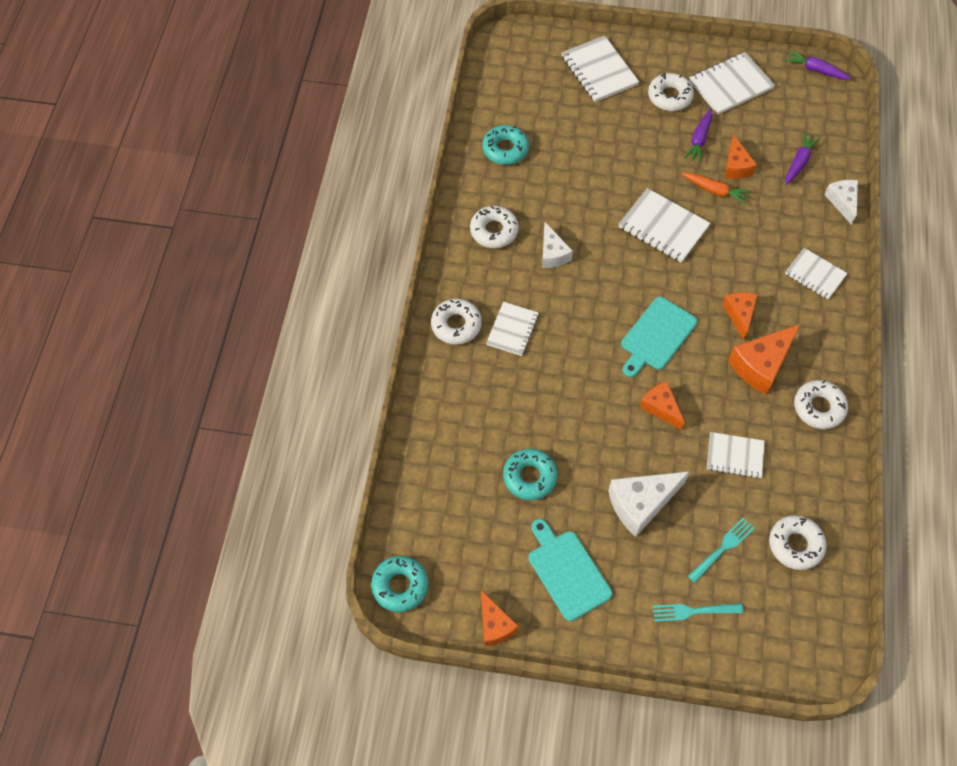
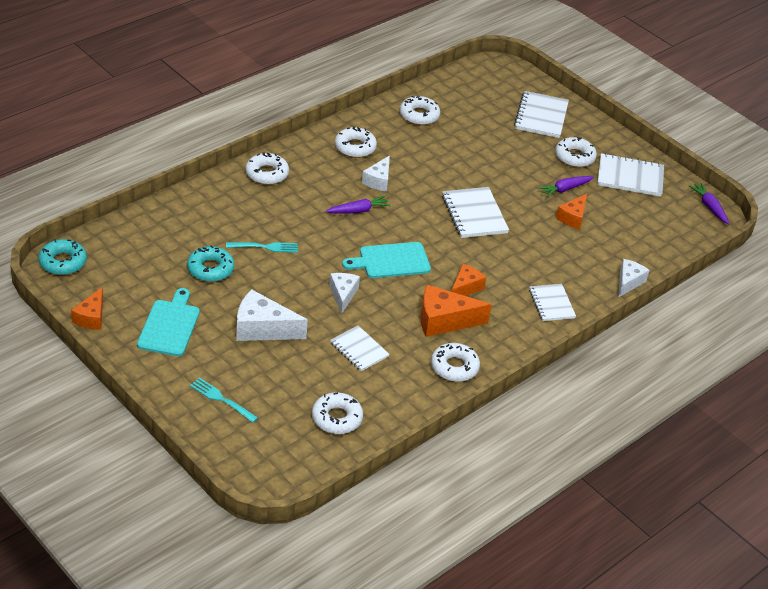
camera: 35 degrees right, 20 degrees down
turquoise donut [482,125,529,165] -> white donut [400,96,440,125]
white notebook [486,302,539,356] -> none
orange cheese [640,381,685,430] -> white cheese [329,273,360,314]
orange carrot [681,173,751,205] -> none
turquoise fork [688,517,755,583] -> turquoise fork moved to [226,242,298,253]
purple carrot [786,132,821,185] -> purple carrot moved to [325,196,391,214]

